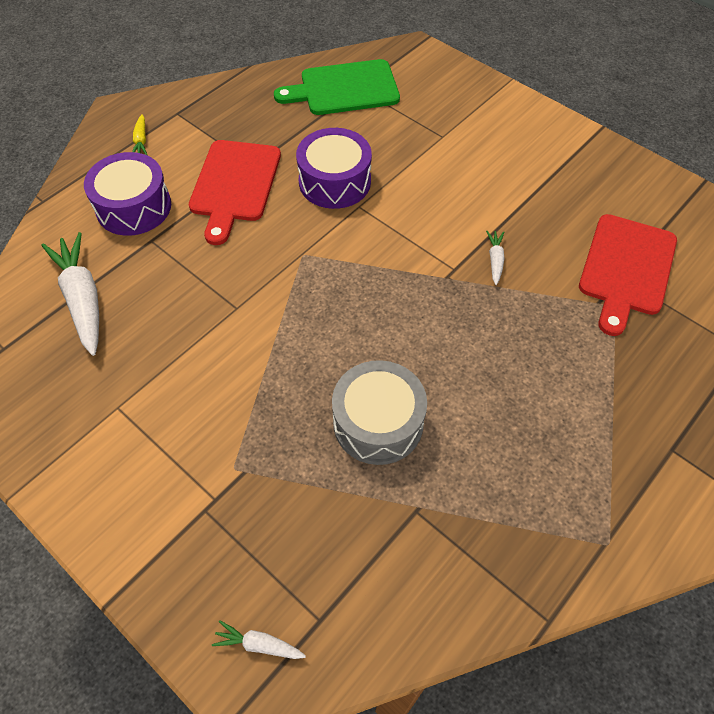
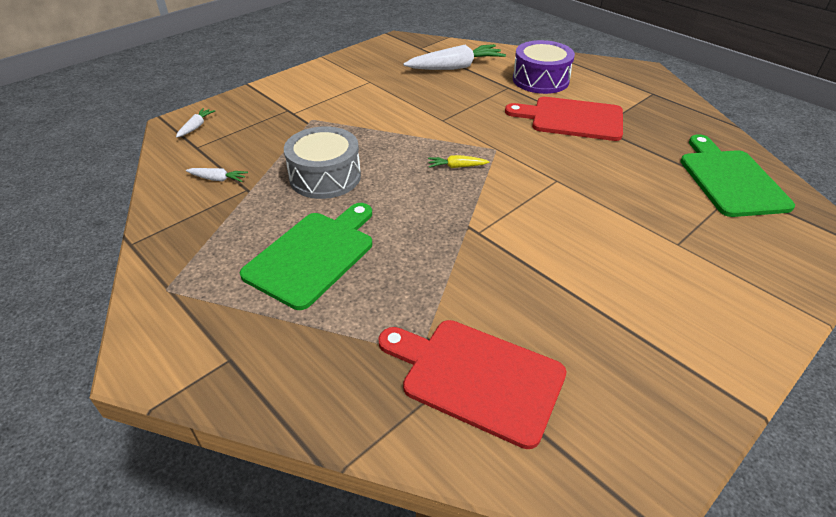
camera: 95 degrees right, 15 degrees down
yellow carrot [132,114,148,156] -> yellow carrot moved to [428,155,490,168]
purple drum [296,128,372,209] -> none
white carrot [486,231,505,285] -> white carrot moved to [186,168,248,182]
none -> green cutting board [240,203,372,310]

